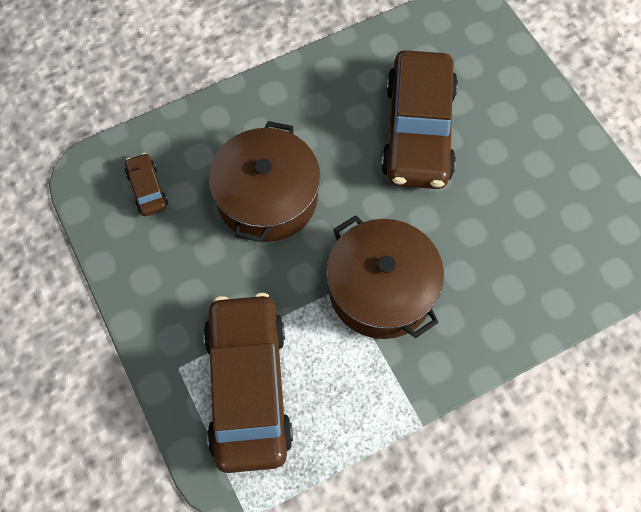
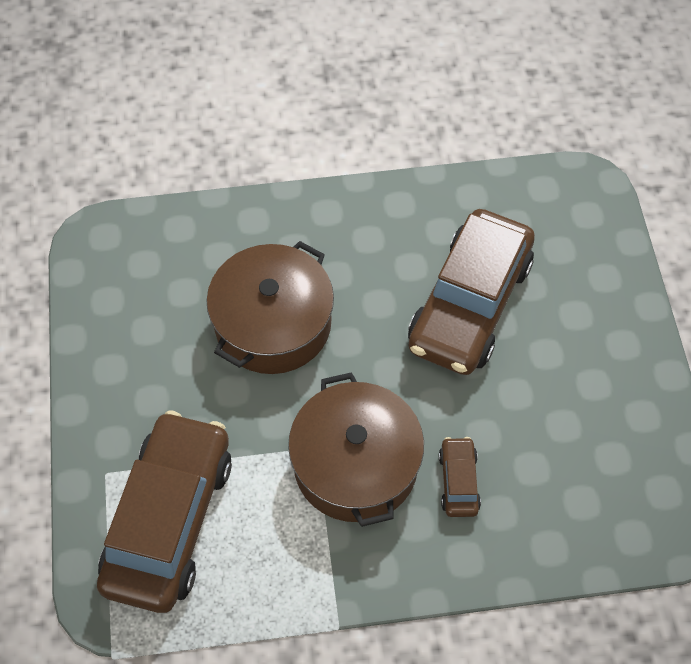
camera: 20 degrees right, 5 degrees down
brown car [125,153,168,216] -> brown car moved to [439,437,481,517]

